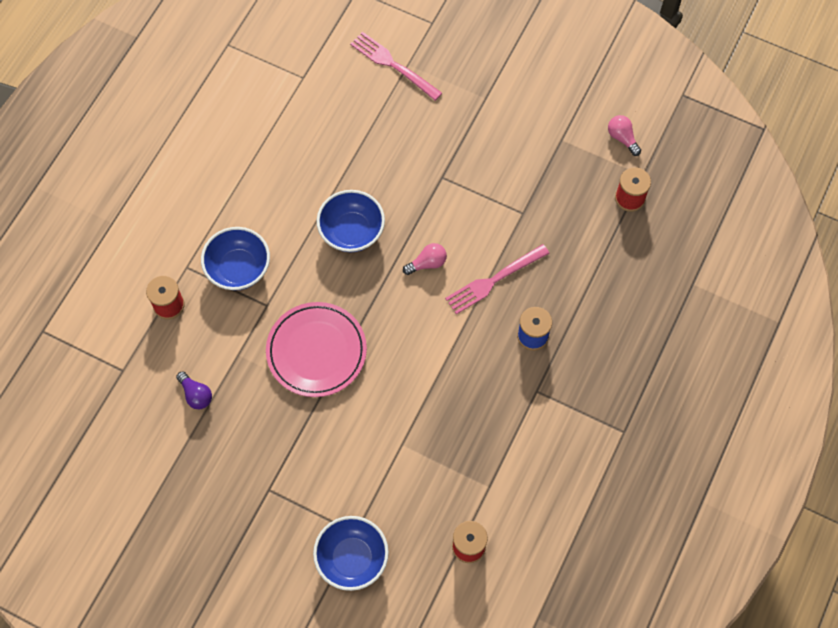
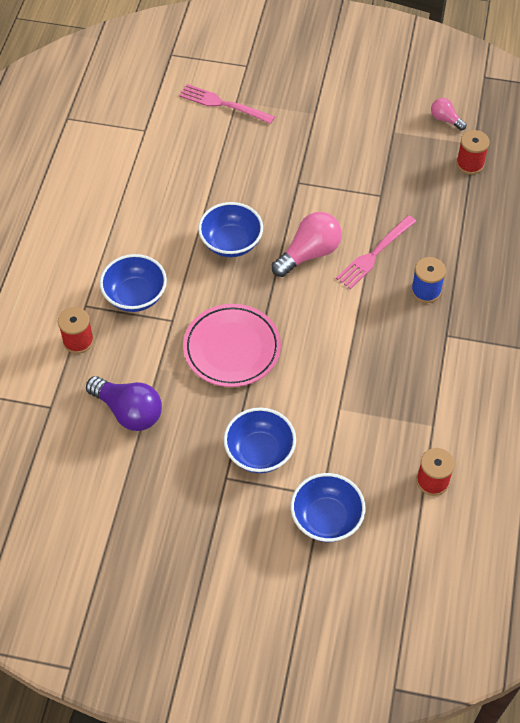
camera: 15 degrees left, 10 degrees down
purple light bulb [176,371,212,409] -> purple light bulb [86,376,162,431], size x1.85
pink light bulb [403,243,447,275] -> pink light bulb [272,212,342,277], size x1.85
none -> blue bowl [224,407,296,473]

